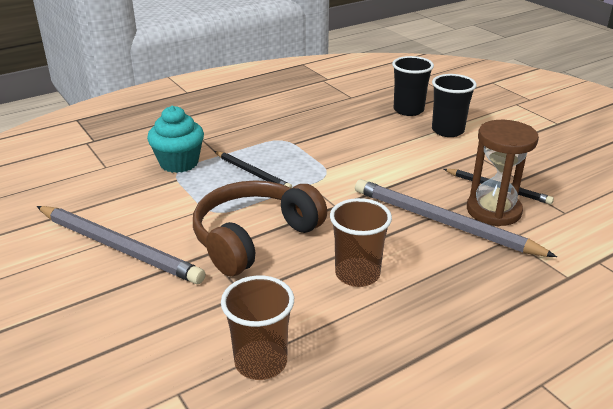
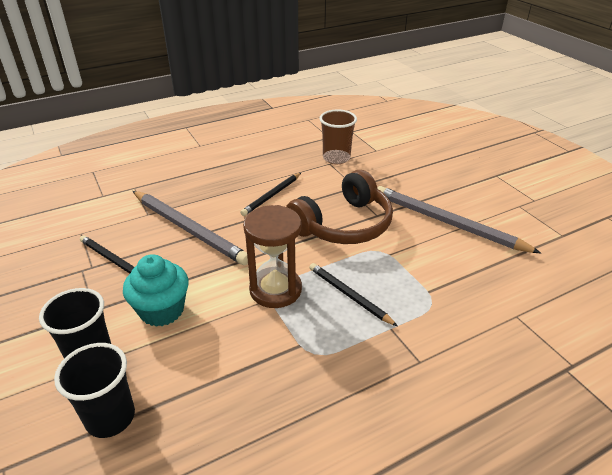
camera: 175 degrees left, 5 degrees up
turquoise cupcake [147,106,204,173] -> turquoise cupcake moved to [123,254,189,327]
brown cup [330,198,392,287] -> black pencil [240,173,301,216]
brown hourglass [467,120,539,226] -> brown hourglass moved to [243,205,302,308]

